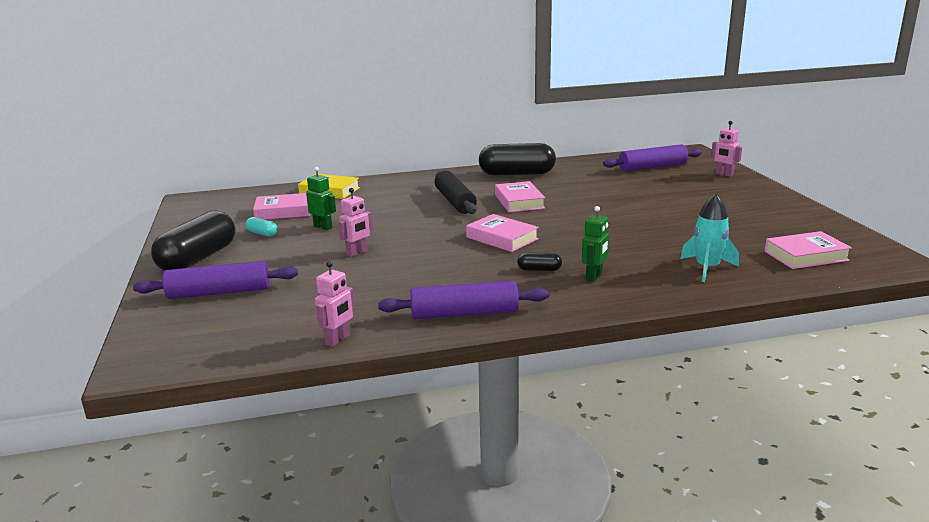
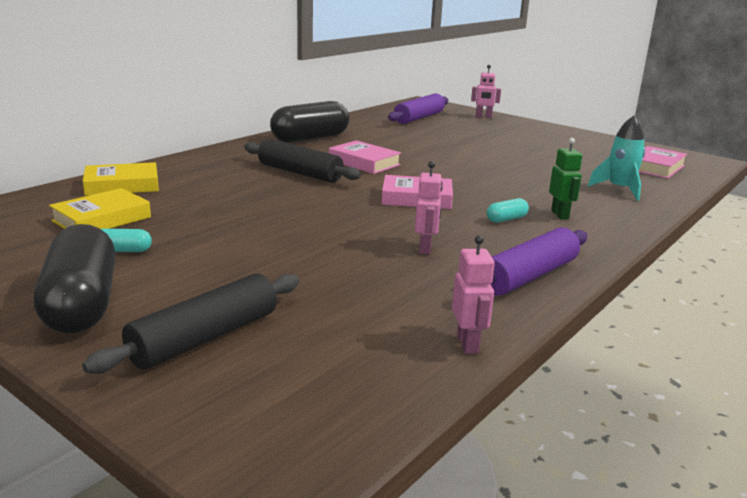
camera: 40 degrees left, 0 degrees up
purple rolling pin [133,261,298,299] -> black rolling pin [82,274,299,374]
pink book [253,193,310,220] -> yellow book [49,188,151,229]
green robot [306,167,336,230] -> none
pink robot [338,188,373,257] -> pink robot moved to [415,161,443,254]
black capsule [517,253,562,271] -> turquoise capsule [487,198,529,223]

